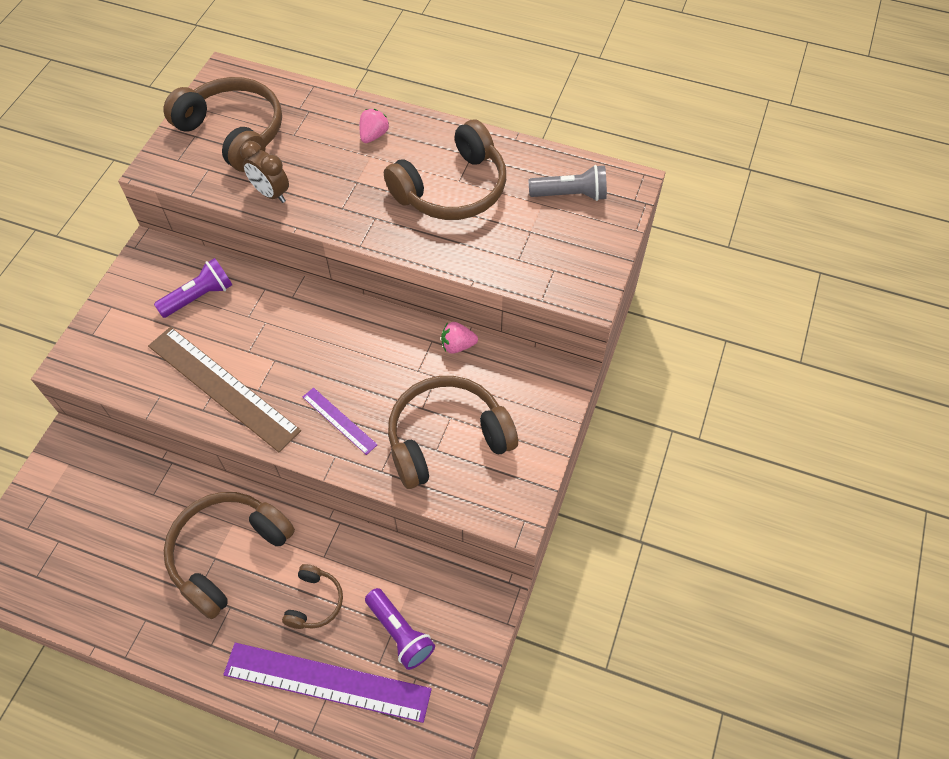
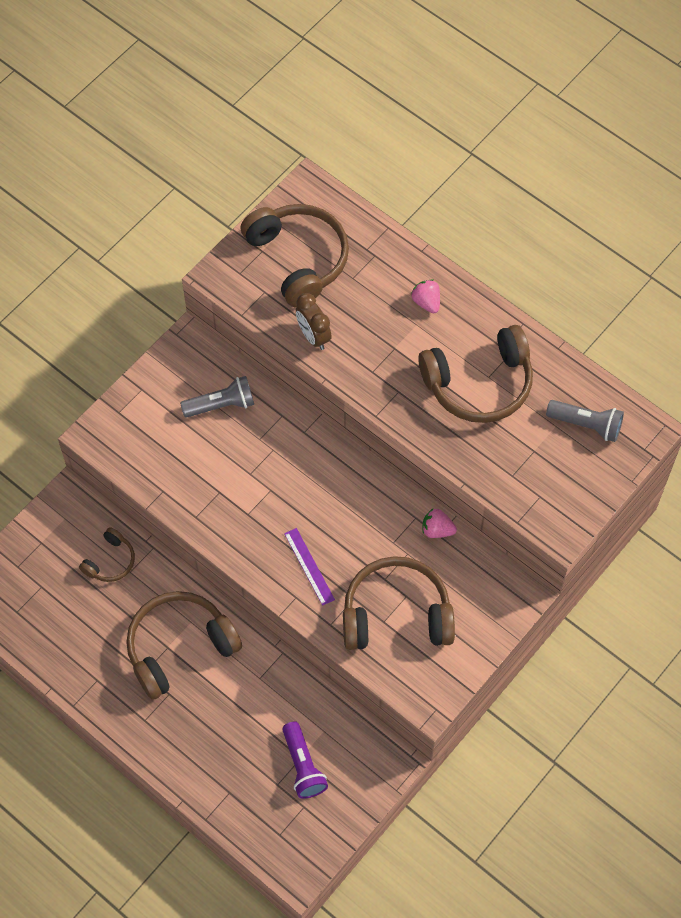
camera: 20 degrees right, 5 degrees up
brown ruler [148,327,301,452] -> none
purple flashlight [154,258,232,318] -> grey flashlight [180,376,254,418]
purple ruler [223,643,432,723] -> none
brown headphones [282,564,343,629] -> brown headphones moved to [79,527,135,582]
pink strawberry [360,109,389,143] -> pink strawberry turned 75 degrees counterclockwise [411,279,440,313]

